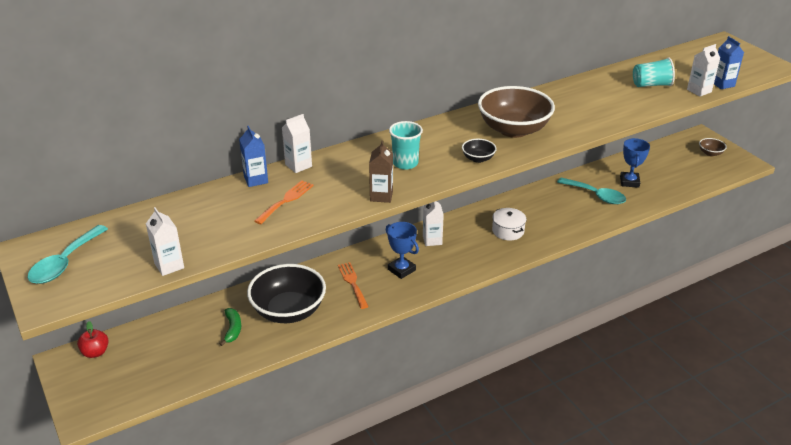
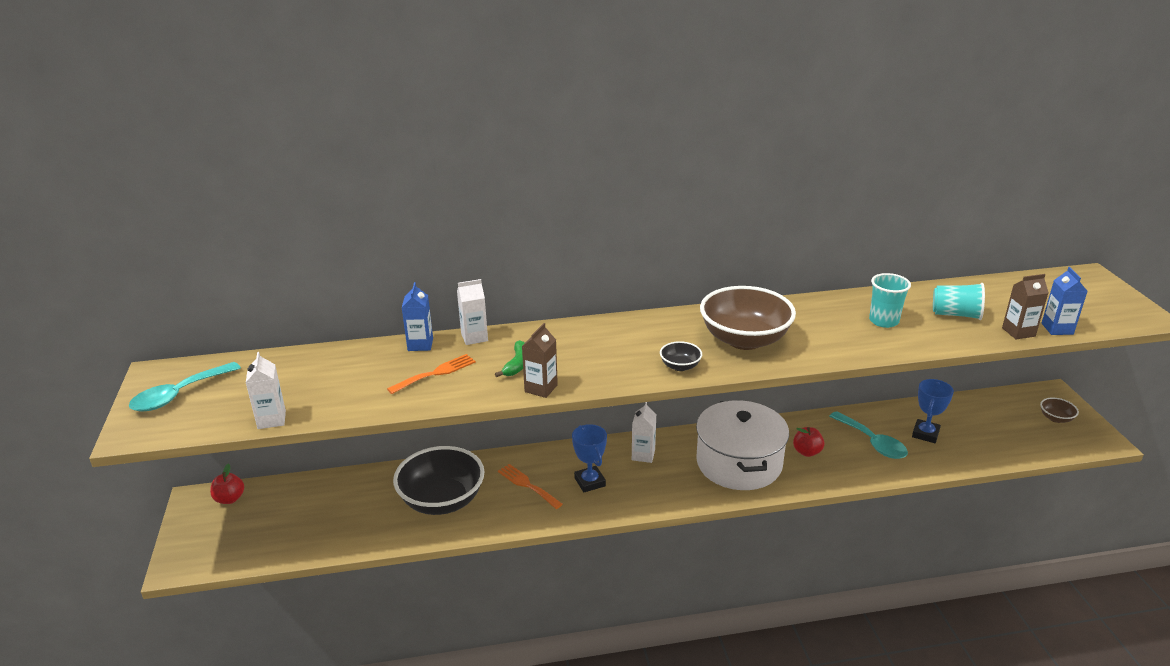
camera: 20 degrees right, 5 degrees down
green banana [220,308,241,346] -> green banana moved to [495,340,525,377]
orange fork [338,262,369,309] -> orange fork turned 45 degrees counterclockwise [498,464,563,509]
turquoise cup [389,121,423,170] -> turquoise cup moved to [869,273,911,328]
white pot [492,208,527,241] -> white pot [696,400,789,490], size x2.16
white carton [687,44,720,97] -> brown carton [1002,274,1049,339]
none -> red apple [793,427,824,457]

